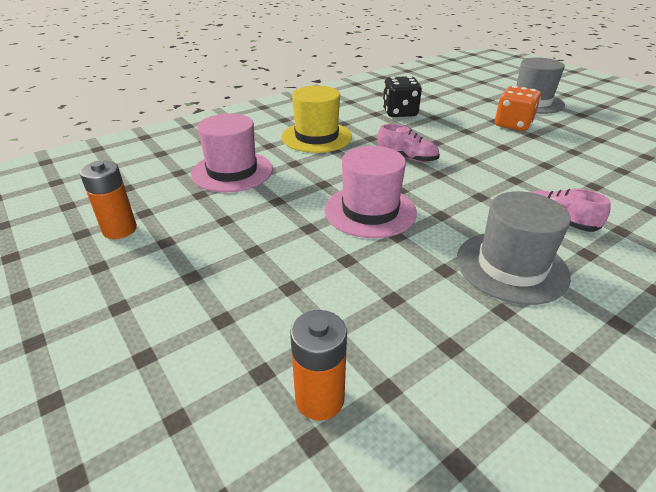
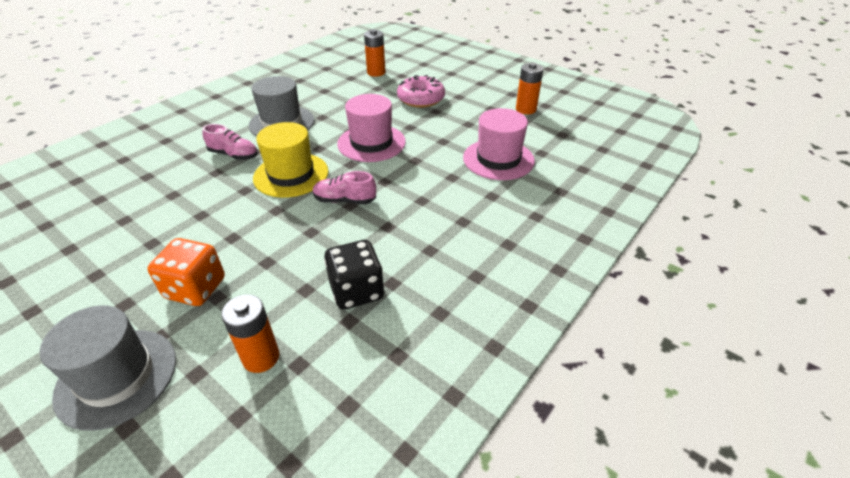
camera: 165 degrees right, 5 degrees up
yellow hat [281,86,352,153] -> yellow hat moved to [253,122,329,198]
none -> orange battery [221,294,279,373]
none -> pink donut [397,75,445,108]

